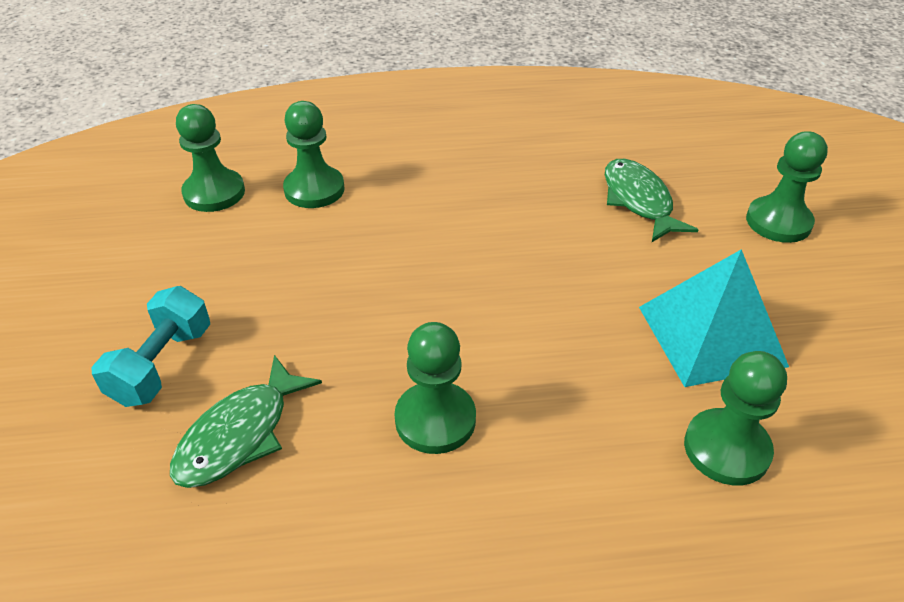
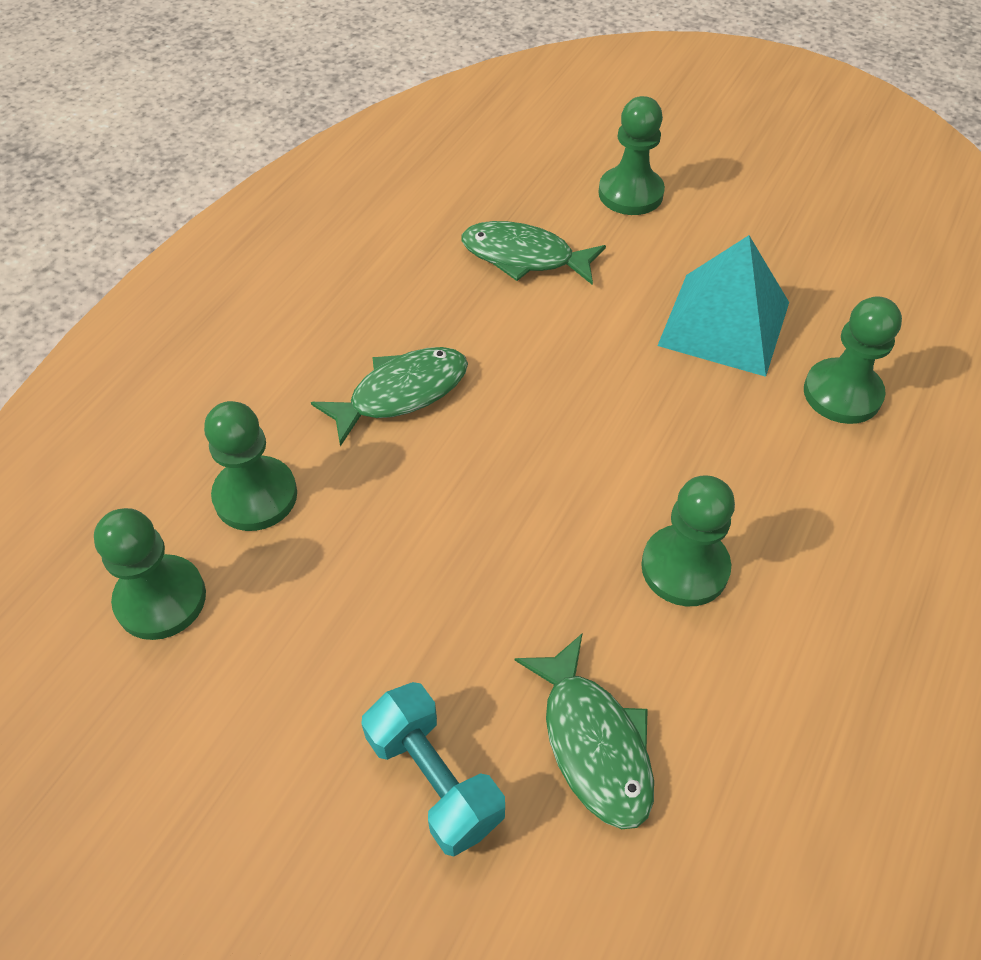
camera: 55 degrees left, 10 degrees up
none -> green fish [311,347,468,447]

